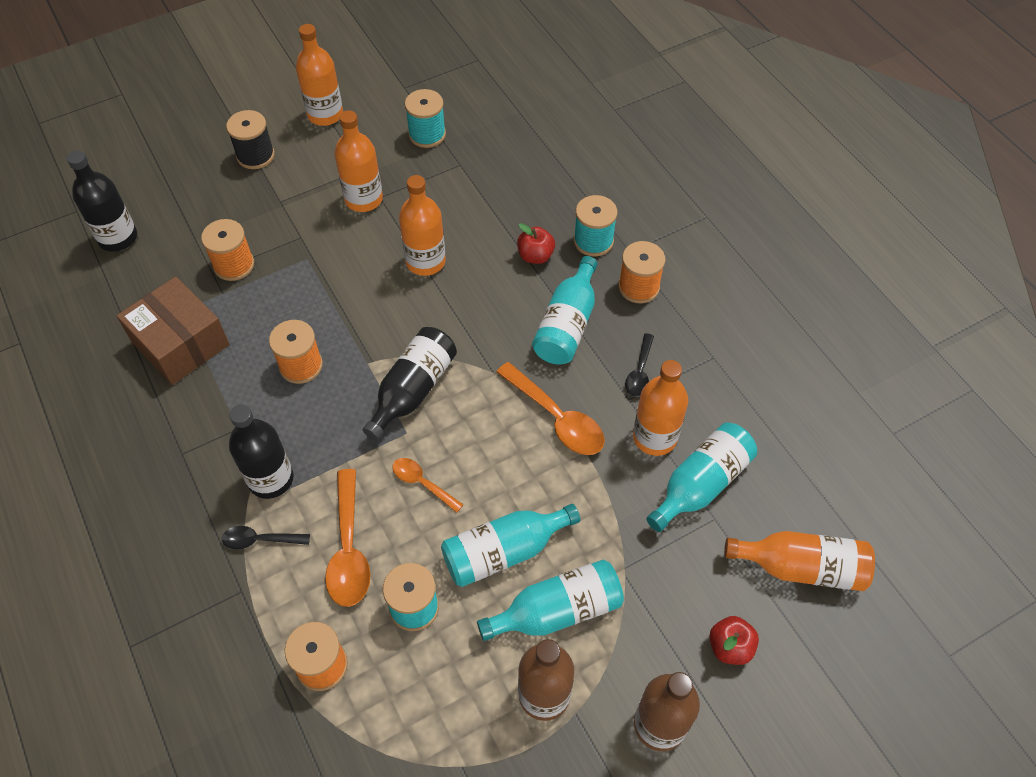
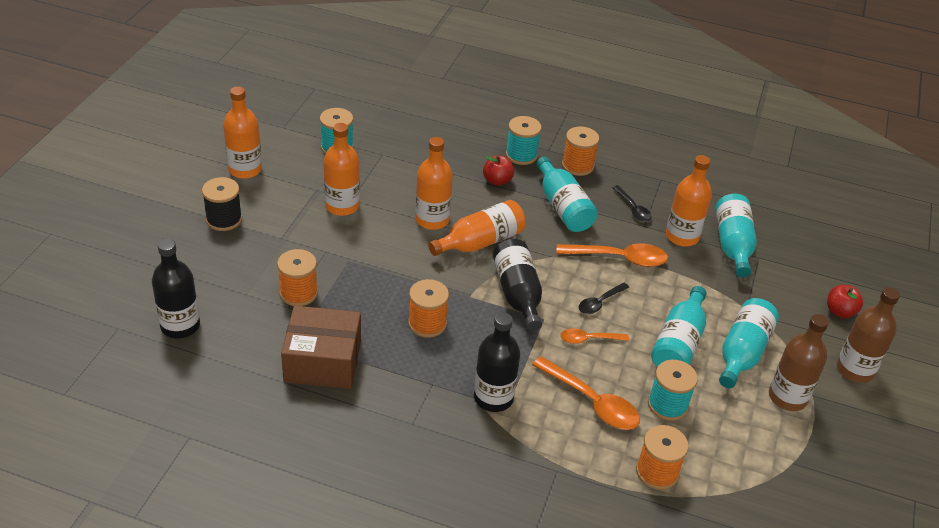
camera: 45 degrees left, 15 degrees down
black spoon [222,526,310,549] -> black spoon moved to [579,283,629,314]
orange bottle [724,531,875,591] -> orange bottle moved to [428,200,526,256]

